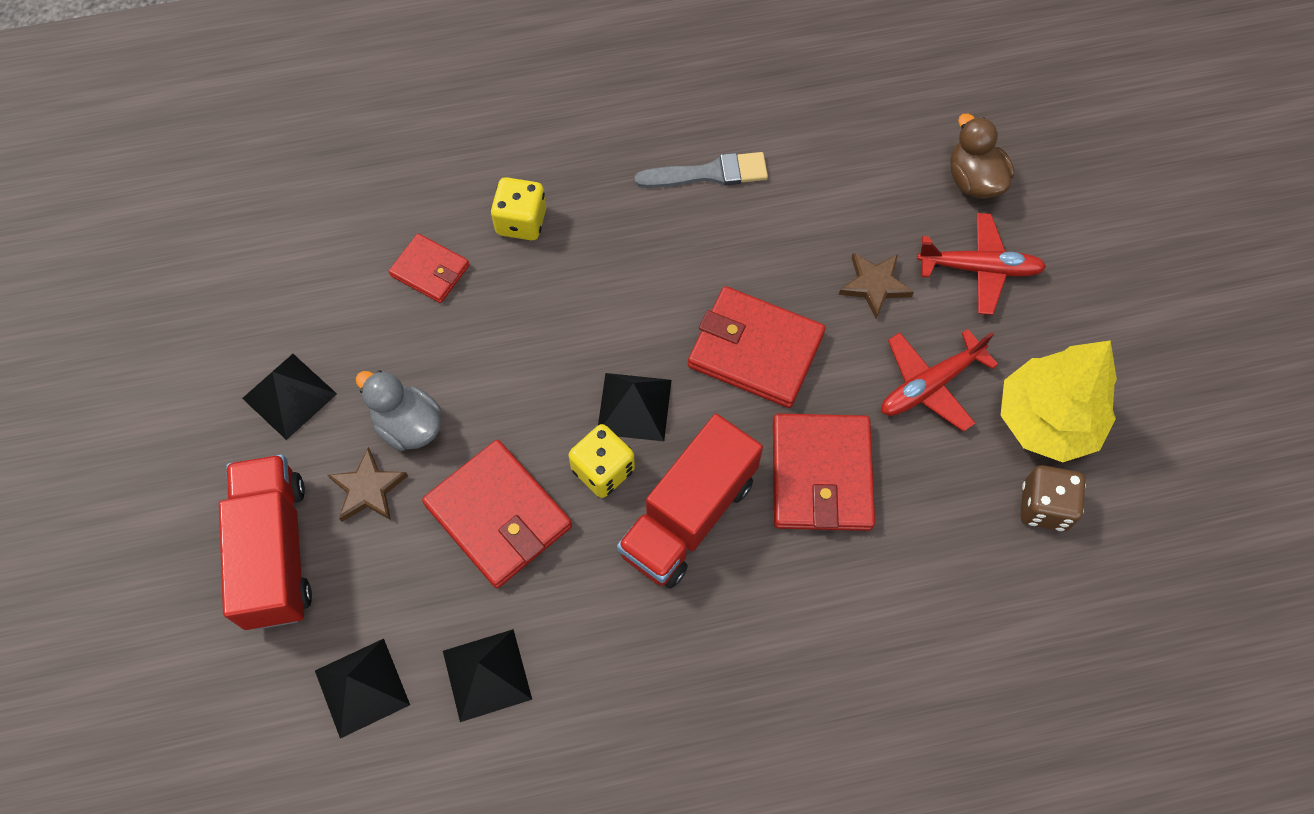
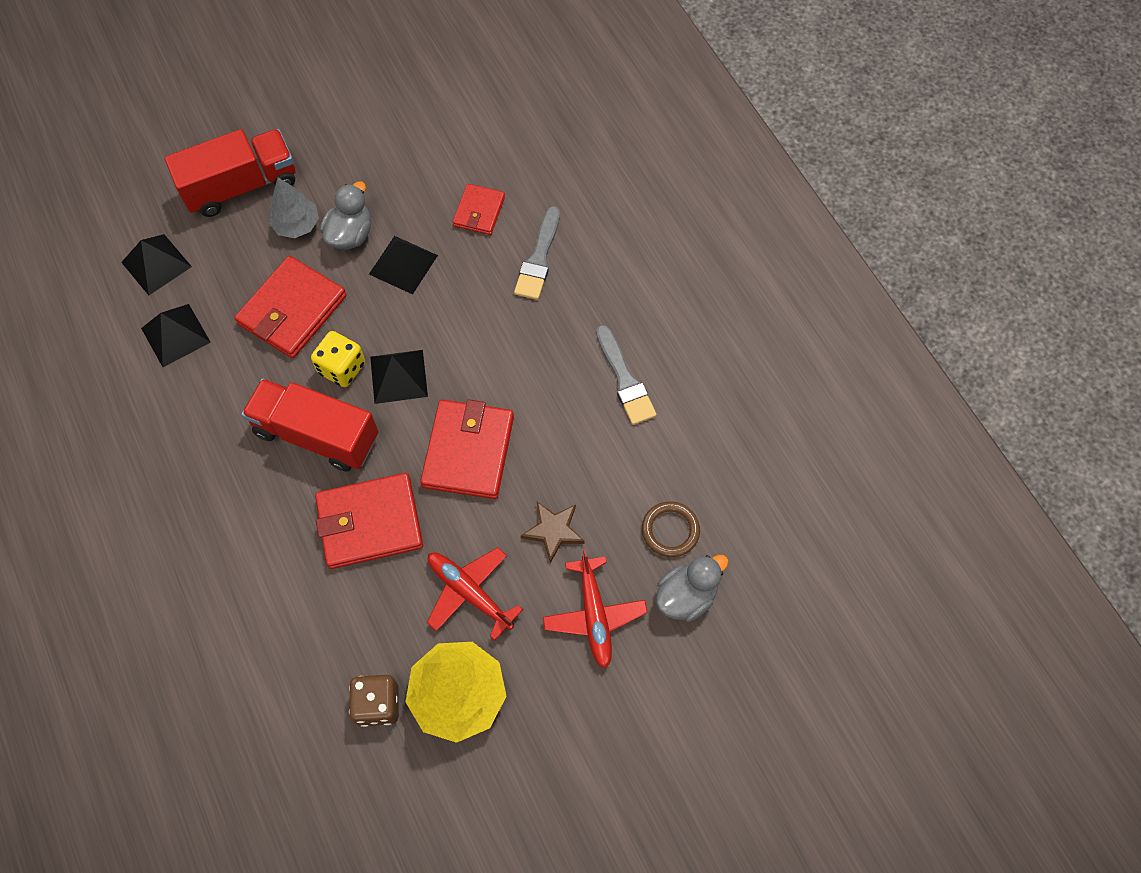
camera: 75 degrees right, 0 degrees up
black pyramid [242,354,337,440] -> black pyramid moved to [369,236,438,294]
brown star [328,447,408,522] -> grey tree [269,177,319,238]
yellow dice [491,177,546,240] -> grey brush [514,206,560,300]
brown duck [951,114,1014,198] -> grey duck [656,555,729,622]
none -> brown ring [642,501,700,557]

